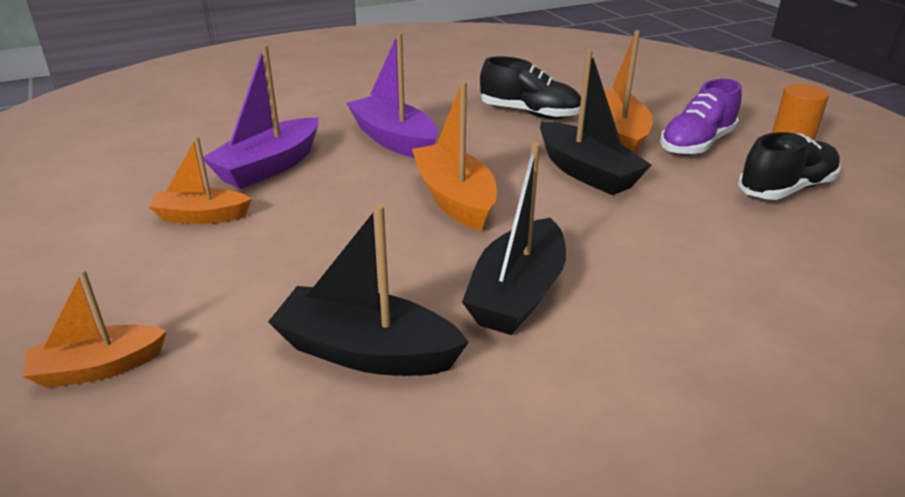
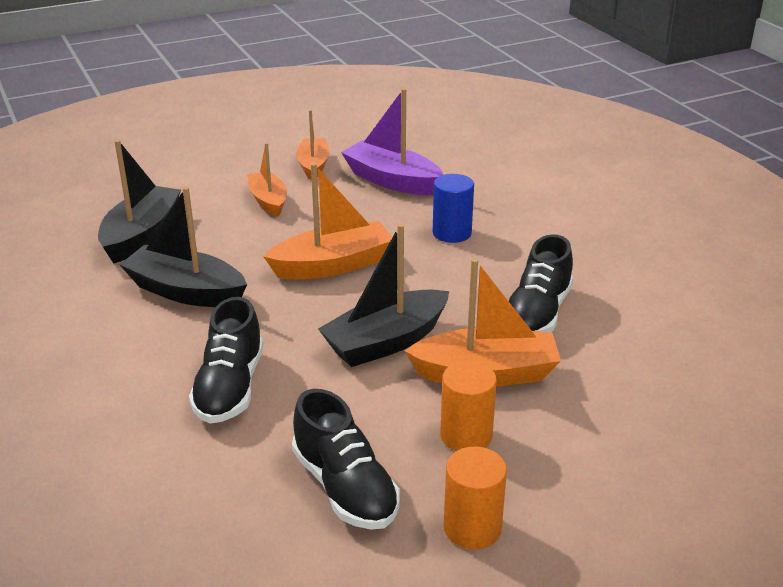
camera: 90 degrees right, 0 degrees up
orange boat [23,270,167,388] -> orange boat moved to [247,143,287,217]
purple boat [346,33,438,158] -> blue cylinder [433,174,474,243]
purple shoe [660,79,742,155] -> orange cylinder [440,361,497,451]
none -> black shoe [189,297,263,424]

